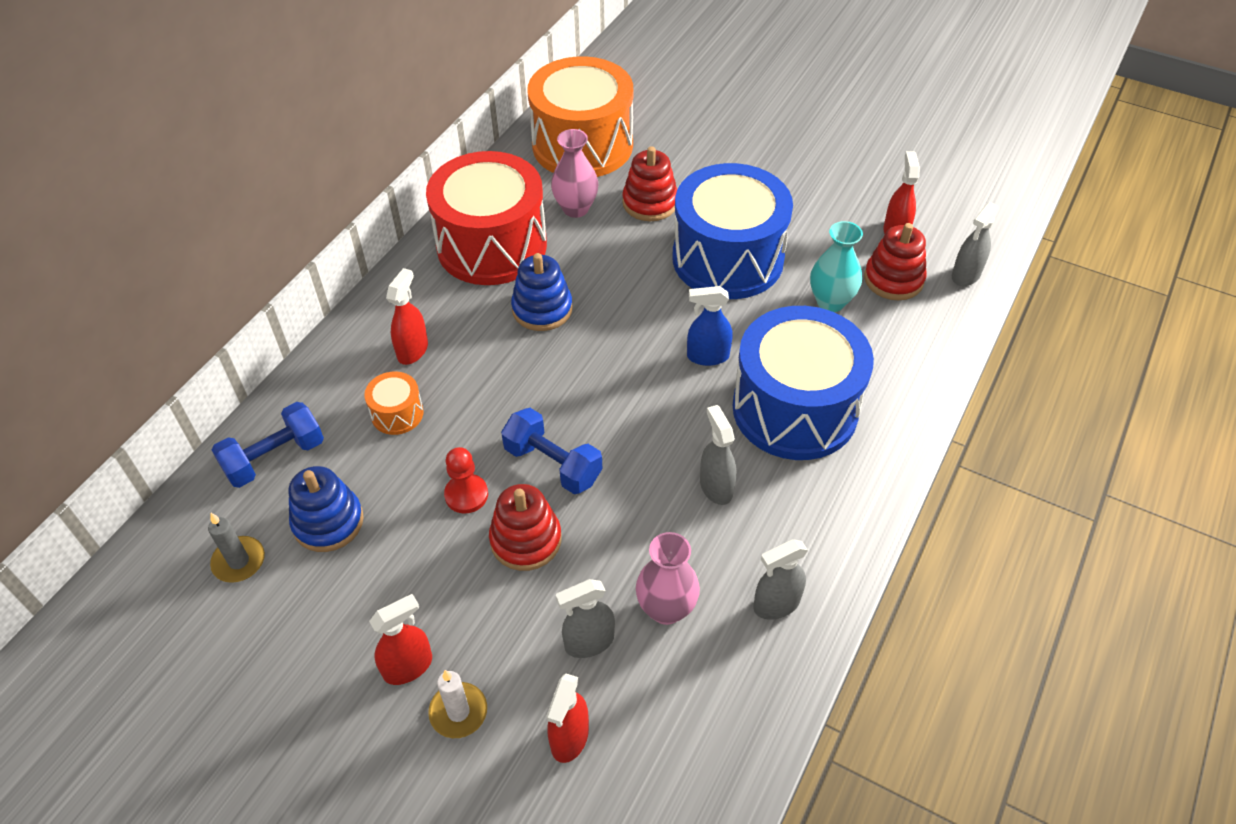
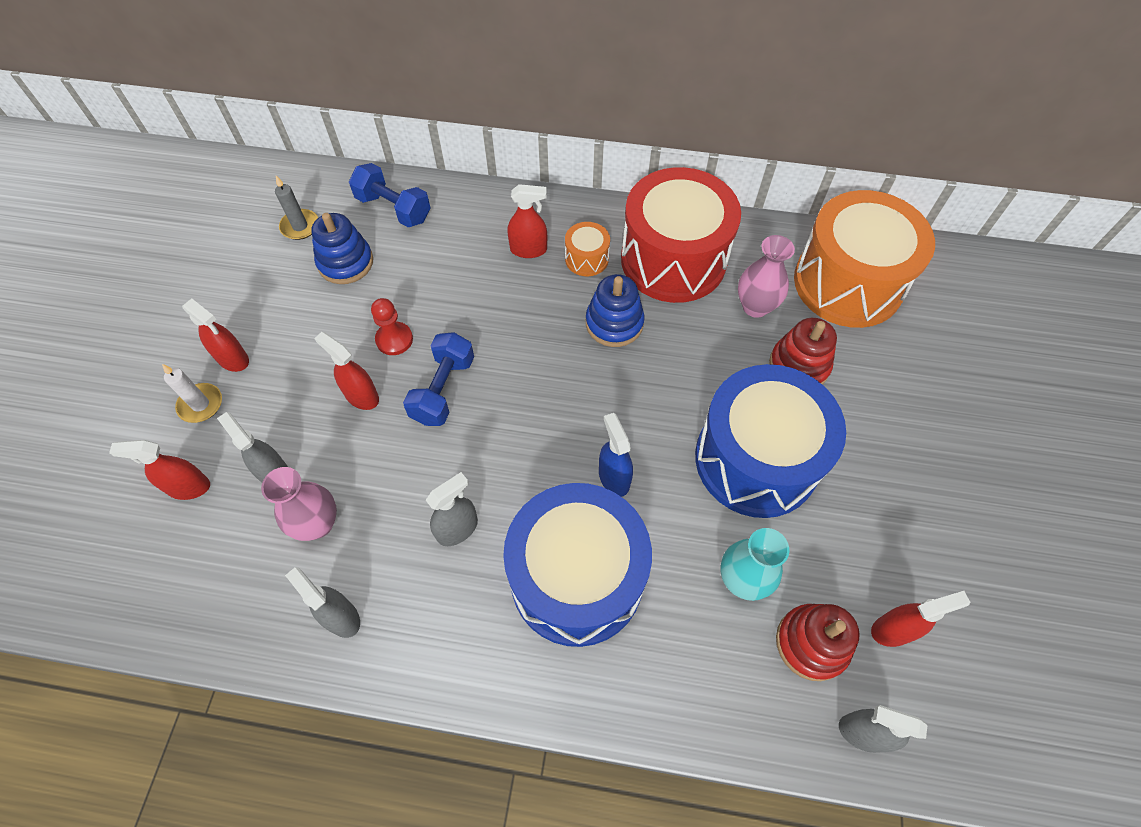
camera: 70 degrees right, 10 degrees up
orange drum [364,371,424,435] -> orange drum moved to [565,222,610,276]
red stacking toy [489,484,562,571] -> red spray bottle [314,332,379,410]

